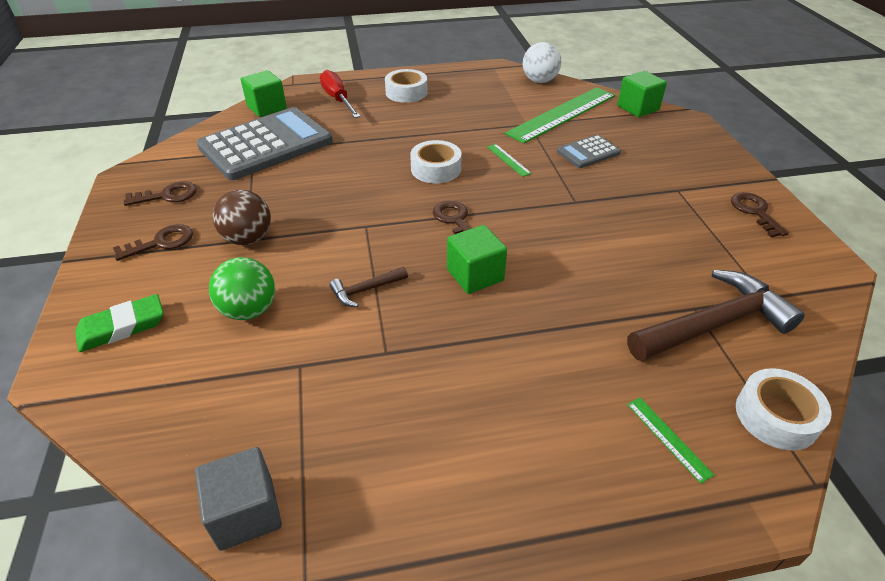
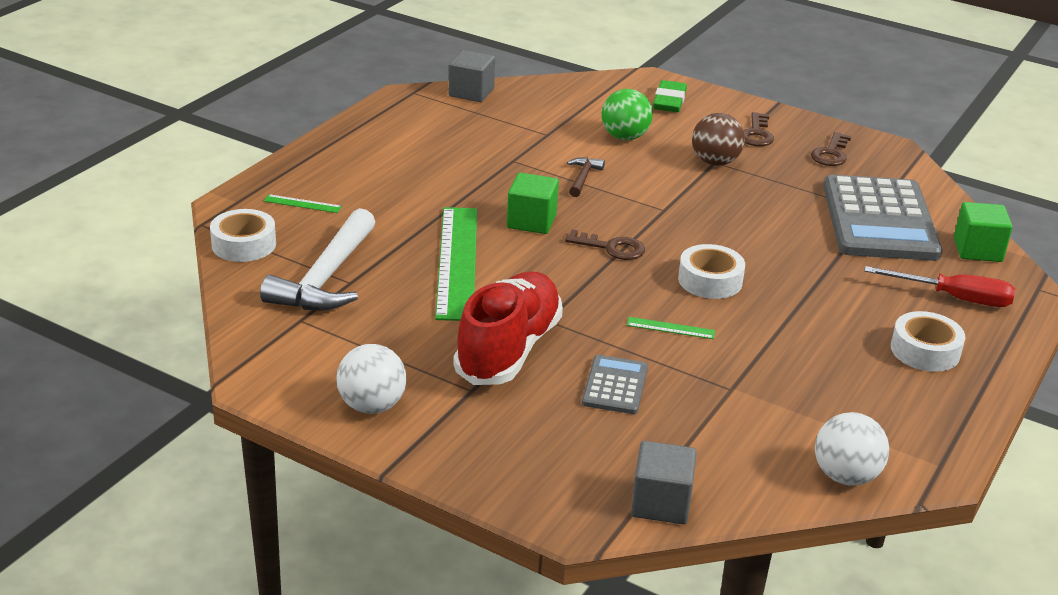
camera: 130 degrees right, 10 degrees down
green ruler [505,87,615,144] -> green ruler moved to [435,207,477,321]
green cube [617,71,667,117] -> grey cube [631,441,697,524]
brown hammer [627,270,805,361] -> white hammer [260,208,376,310]
brown key [731,192,789,237] -> white ball [336,344,407,414]
none -> red shoe [453,271,563,385]

